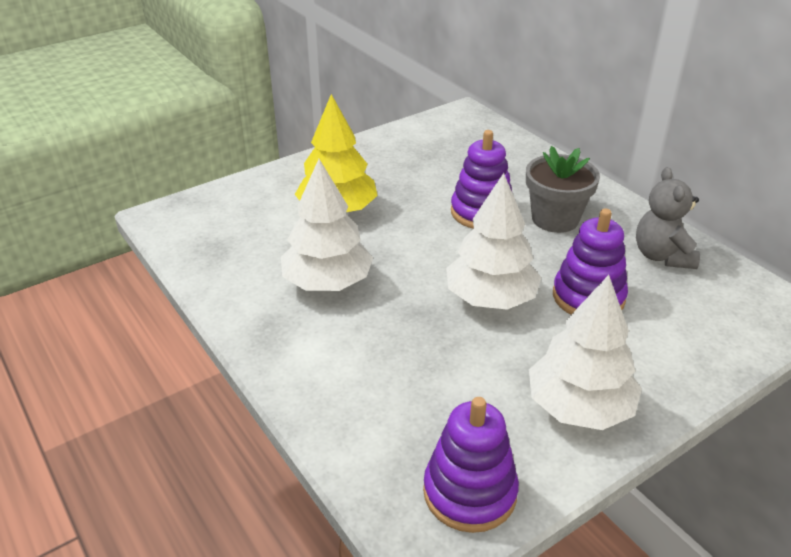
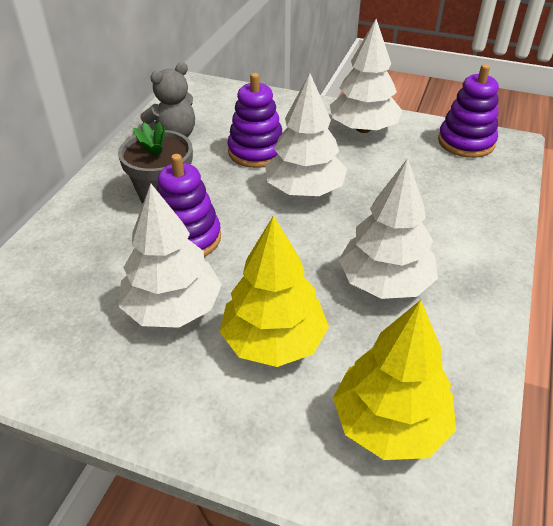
camera: 125 degrees left, 5 degrees up
none -> white tree [119,184,222,328]
none -> yellow tree [333,300,456,460]

